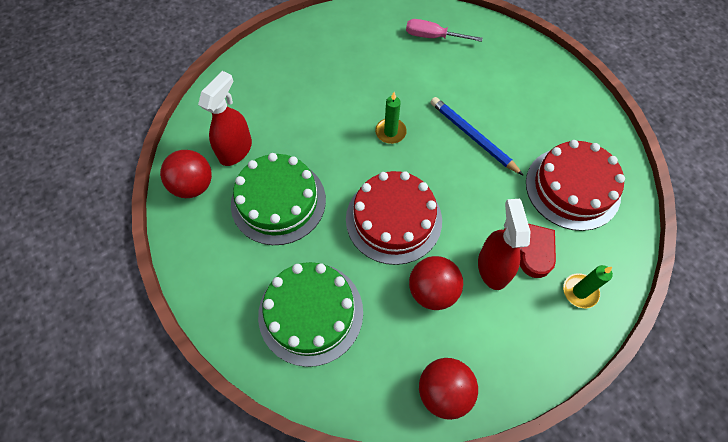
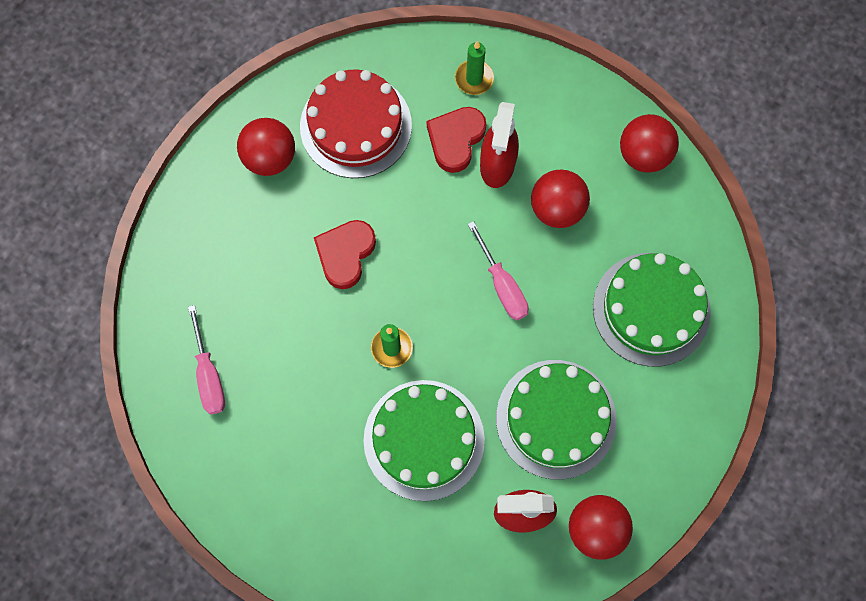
camera: 120 degrees left, 10 degrees up
red cake [346,171,442,265] -> pink screwdriver [468,221,529,320]
blue pencil [431,97,523,175] -> red heart [314,220,376,289]
red spray bottle [478,199,531,290] -> red spray bottle turned 45 degrees counterclockwise [480,102,519,188]
none -> red ball [237,118,295,176]
none -> green cake [363,380,485,501]

